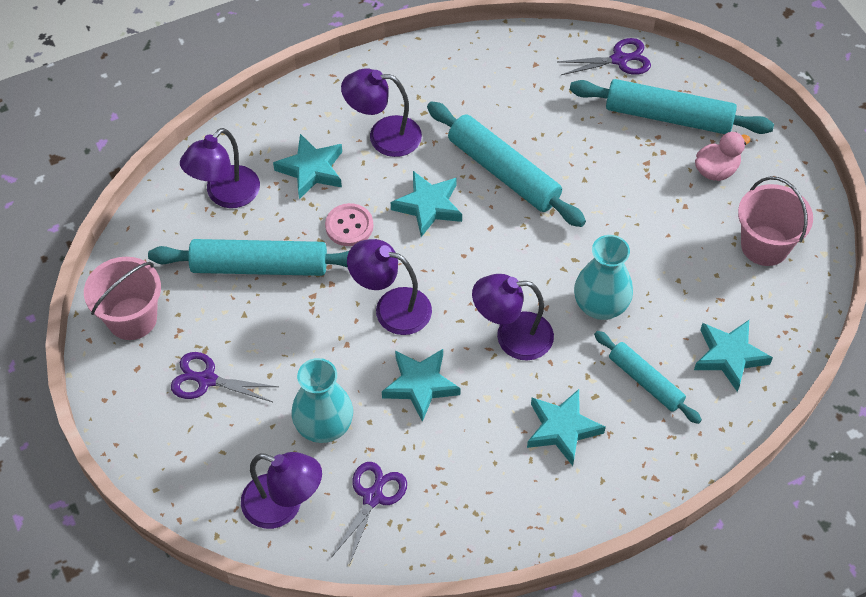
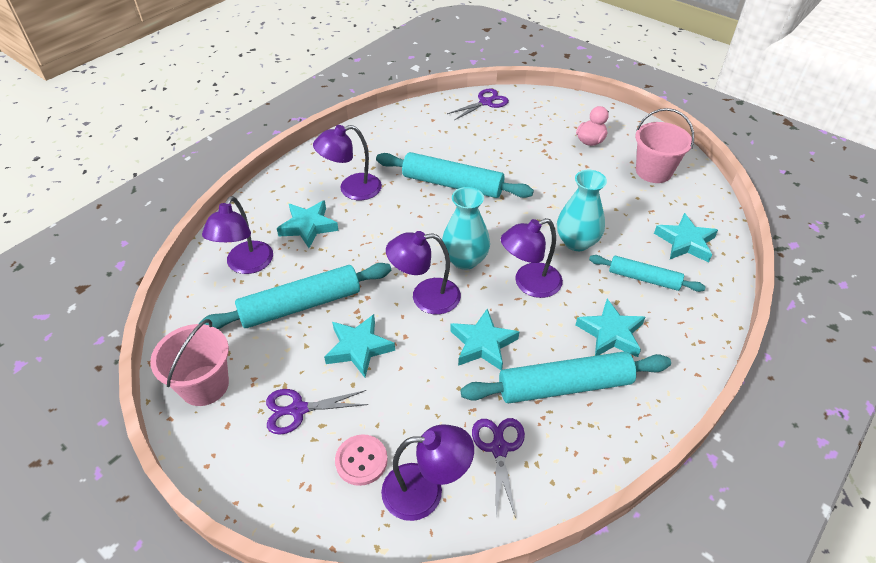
camera: 25 degrees left, 10 degrees down
turquoise vase [292,358,353,443] -> turquoise vase moved to [442,187,490,270]
pink button [325,203,374,246] -> pink button moved to [335,434,388,486]
turquoise star [391,171,462,237] -> turquoise star moved to [324,314,395,377]
turquoise rolling pin [570,79,774,134] -> turquoise rolling pin moved to [460,351,671,403]

